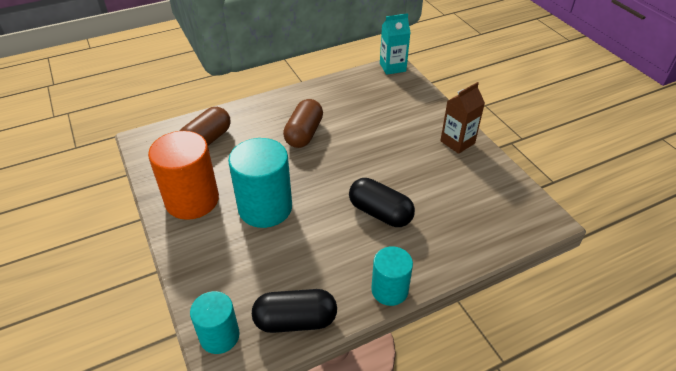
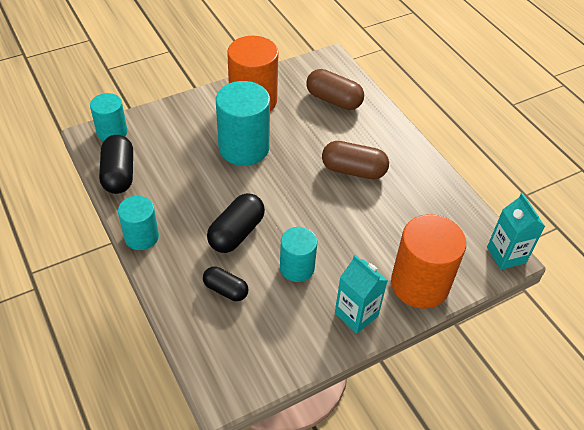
camera: 85 degrees right, 5 degrees up
brown carton [440,82,485,154] -> turquoise carton [335,255,388,334]
none -> black capsule [203,266,248,301]
none -> turquoise cylinder [280,227,317,282]
none -> orange cylinder [391,214,466,309]

